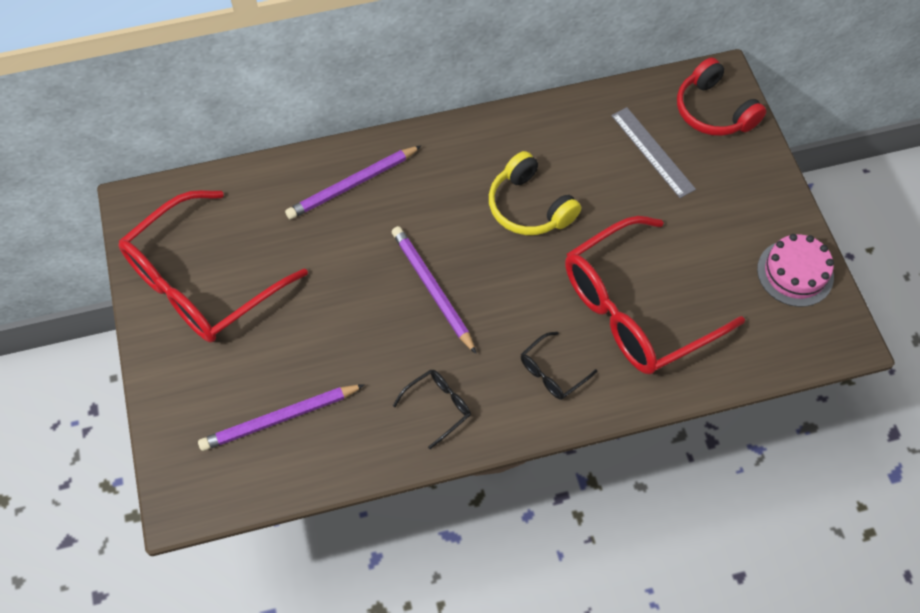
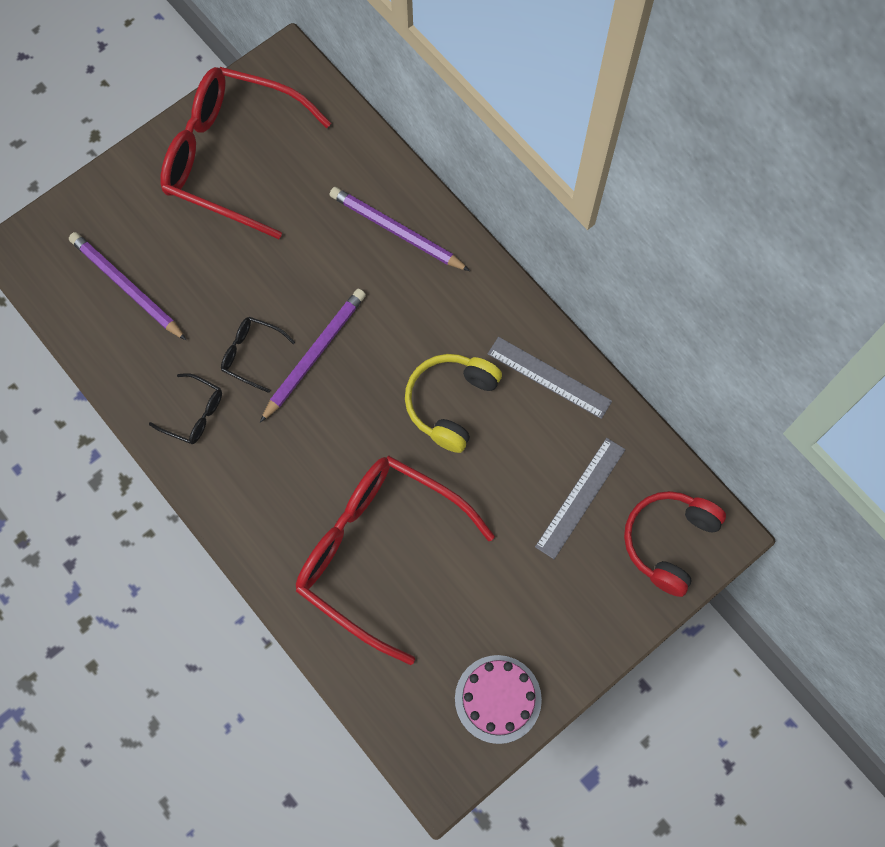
camera: 65 degrees right, 10 degrees up
black glasses [521,332,598,400] -> black glasses moved to [221,317,295,393]
none -> grey ruler [488,337,612,419]

